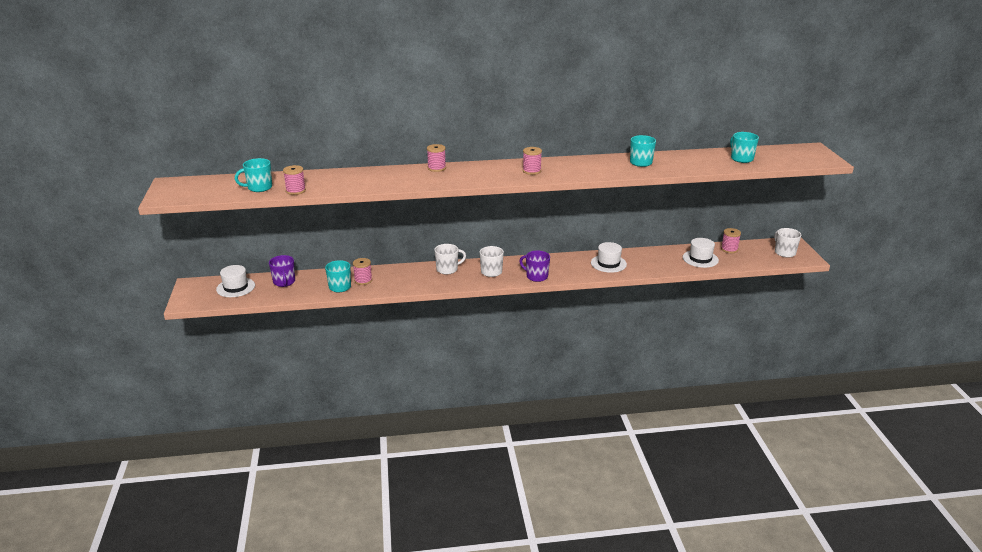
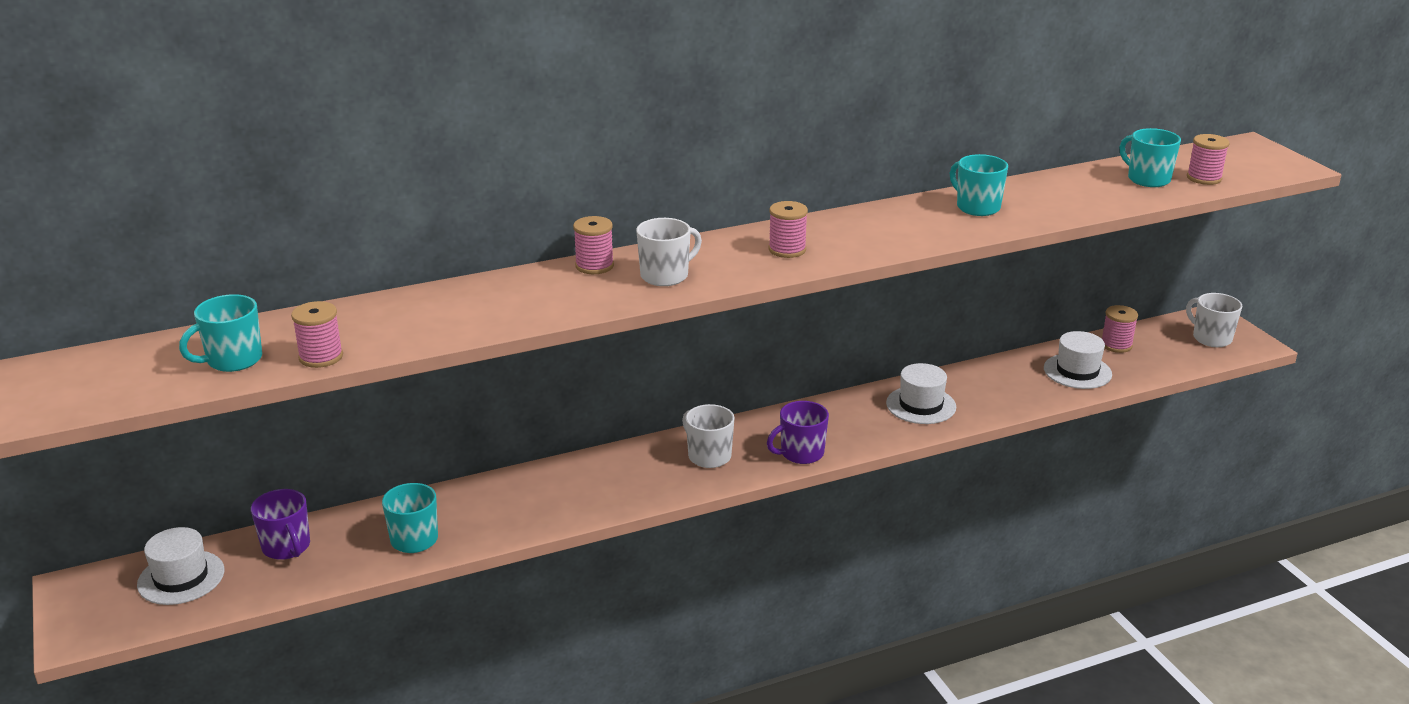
camera: 15 degrees left, 0 degrees up
pink spool [353,258,372,285] -> pink spool moved to [1187,134,1230,185]
white mug [434,244,466,275] -> white mug moved to [636,218,702,286]
purple mug [519,251,550,282] -> purple mug turned 45 degrees counterclockwise [767,401,829,464]

